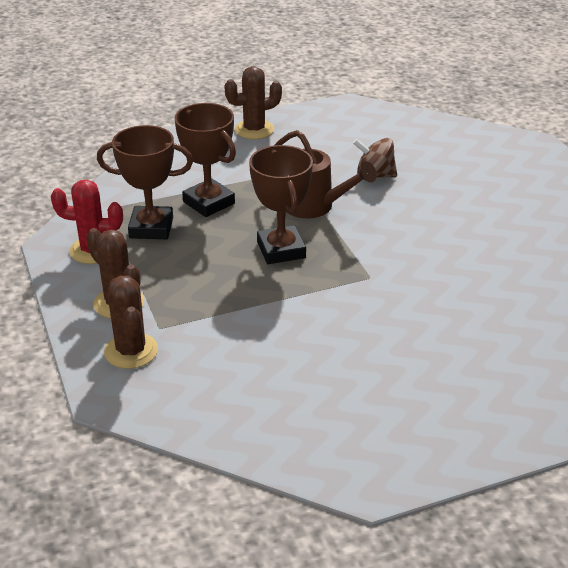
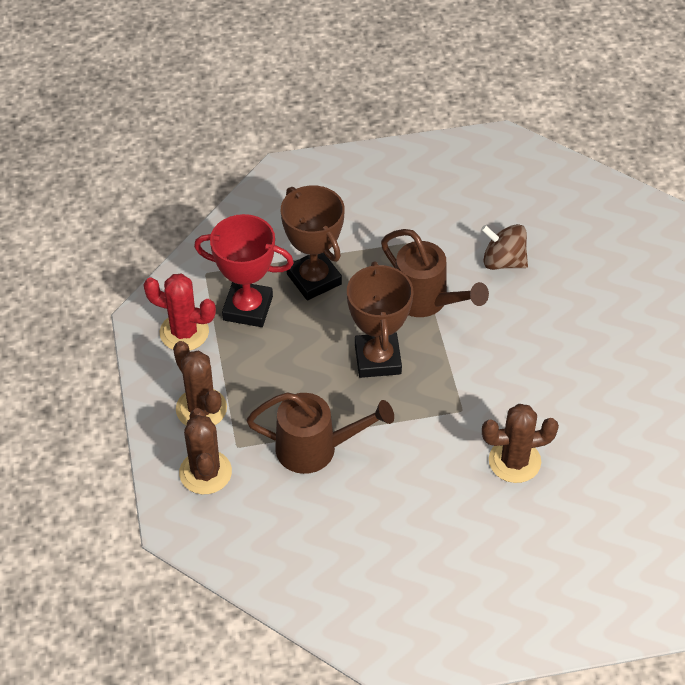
camera: 10 degrees right, 15 degrees up
brown trophy [97,125,193,239] -> red trophy [194,214,294,327]
brown cactus [224,66,282,139] -> brown cactus moved to [482,404,559,483]
none -> brown watering can [246,392,394,474]

